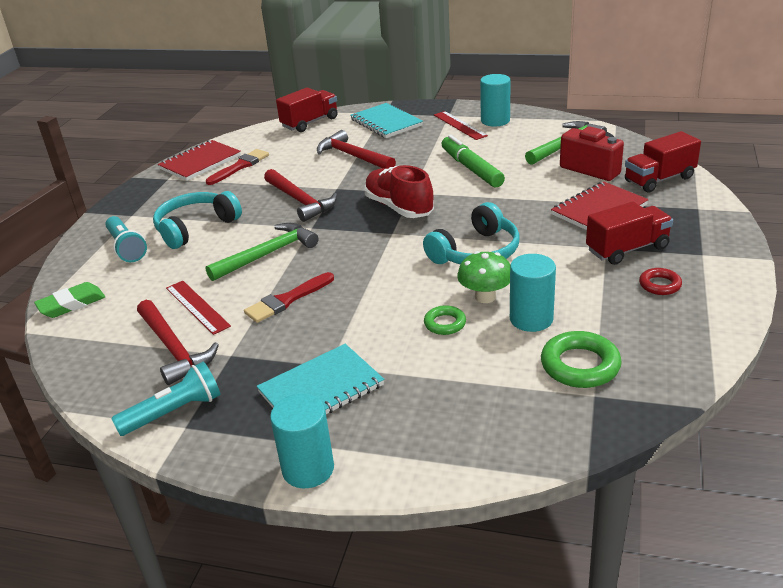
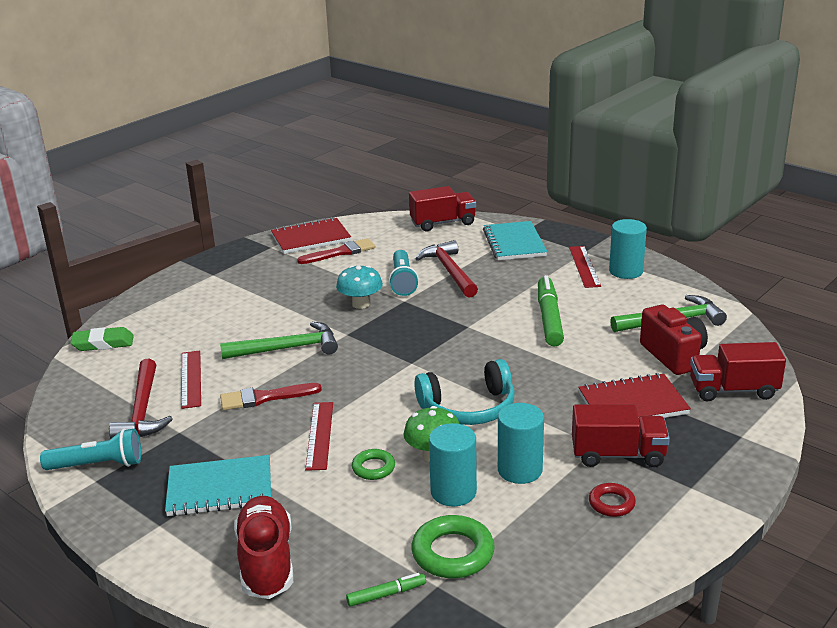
camera: 25 degrees right, 5 degrees down
turquoise flashlight [105,216,147,262] -> turquoise flashlight moved to [389,250,419,296]
turquoise headphones [153,191,242,249] -> none
red hammer [264,169,337,222] -> turquoise mushroom [336,265,383,309]
turquoise cylinder [270,394,334,488] -> turquoise cylinder moved to [498,403,544,484]
red shoe [364,165,434,218] -> red shoe moved to [234,496,293,599]
none -> red ruler [305,402,333,471]
none -> green marker [346,573,426,607]

